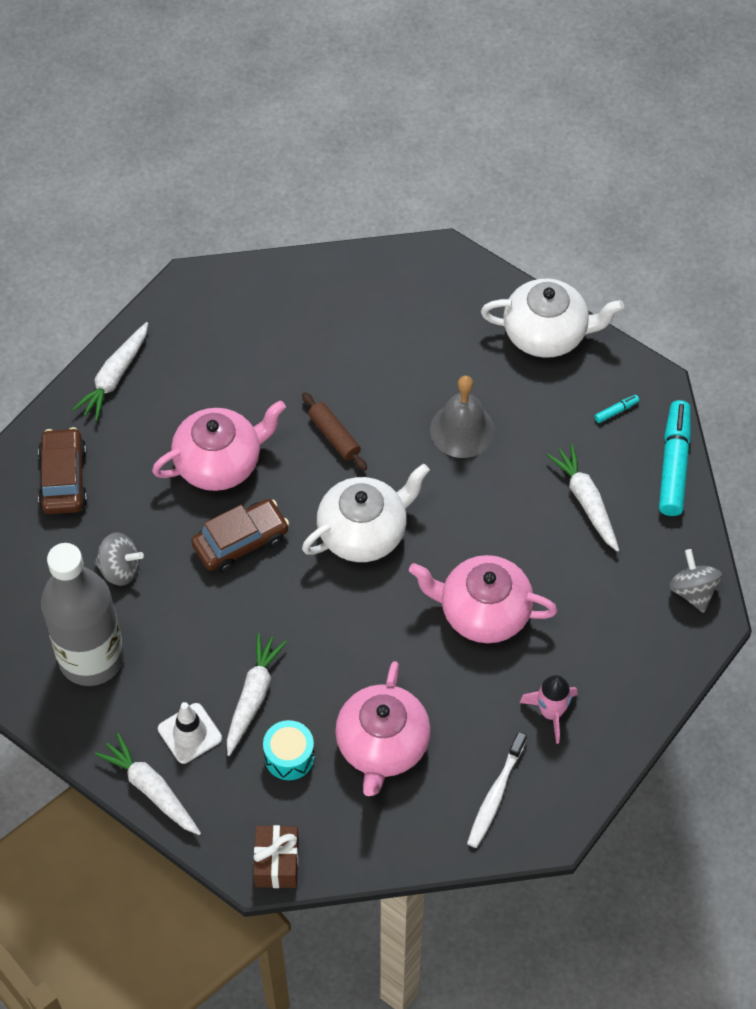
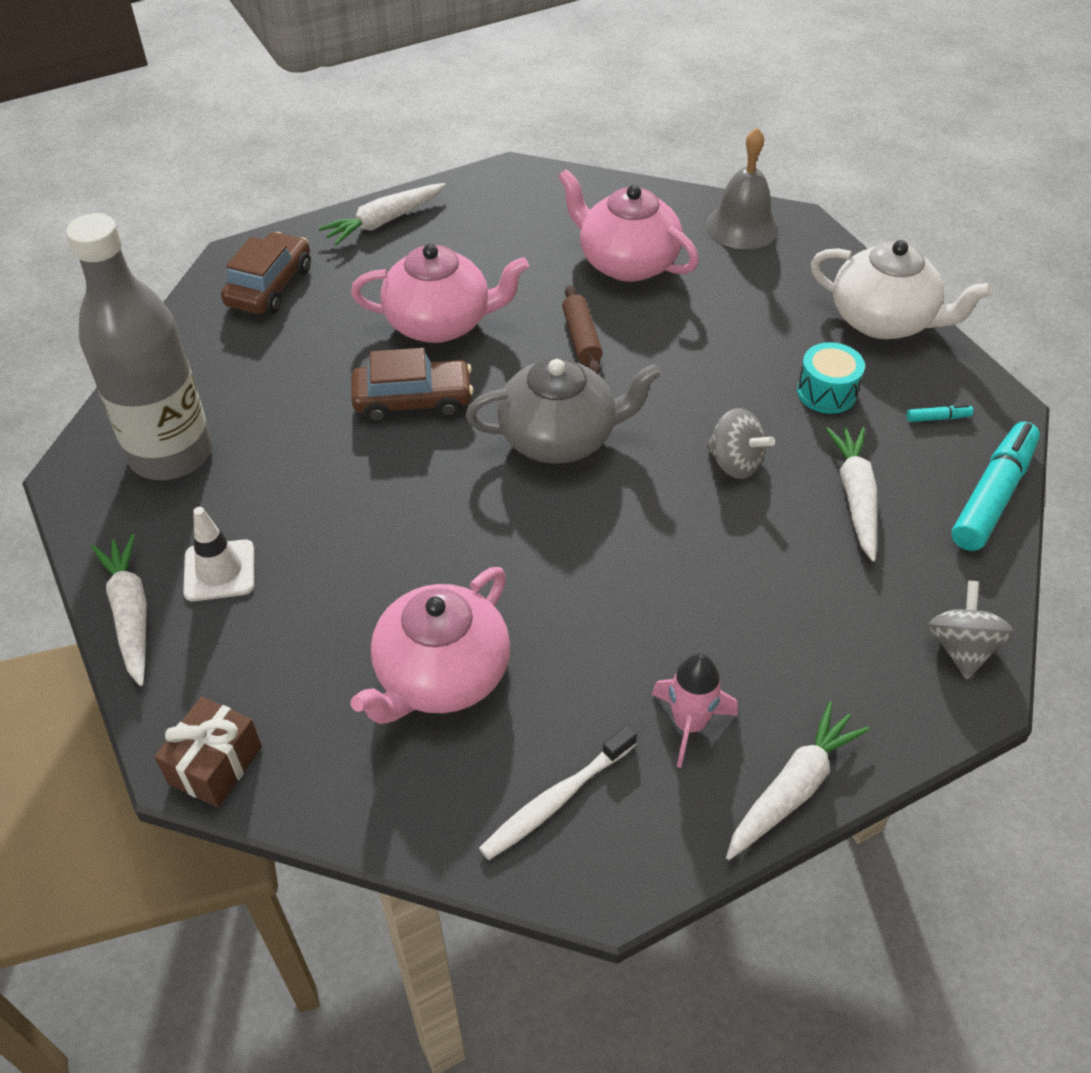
camera: 25 degrees right, 10 degrees down
grey spinning top [94,532,144,586] -> grey spinning top moved to [706,408,775,479]
white carrot [227,633,287,756] -> white carrot moved to [726,701,870,860]
turquoise drum [263,720,315,780] -> turquoise drum moved to [797,342,865,414]
white teapot [302,464,430,562] -> grey teapot [466,357,662,463]
pink teapot [409,555,558,643] -> pink teapot moved to [558,169,699,282]
grey bell [430,376,495,458] -> grey bell moved to [706,128,779,249]

